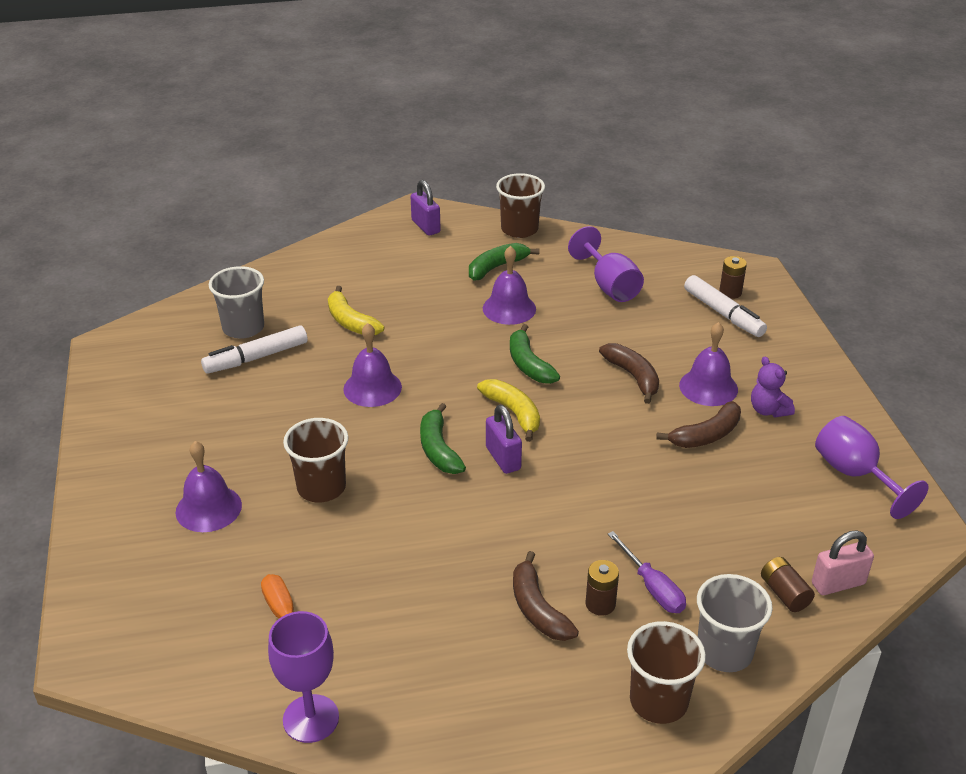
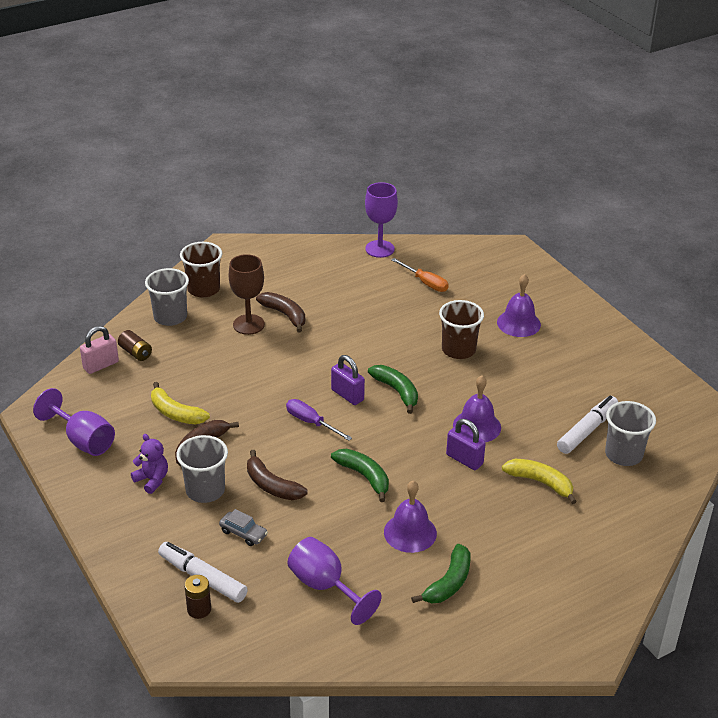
camera: 160 degrees right, 0 degrees up
purple padlock [410,180,441,236] -> purple padlock moved to [446,419,486,470]
yellow banana [477,379,540,442] -> yellow banana moved to [151,382,210,425]
brown cup [496,173,545,238] -> none
brown battery [586,560,619,616] -> brown goblet [229,254,265,335]
purple screwdriver [608,531,686,613] -> purple screwdriver moved to [286,399,352,441]
purple bell [679,322,738,406] -> grey cup [176,435,228,503]
none -> grey car [219,509,268,546]

